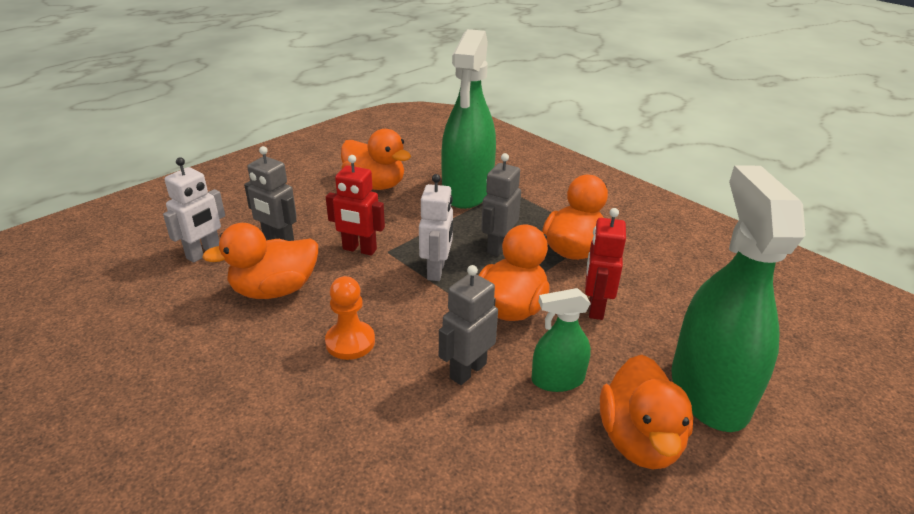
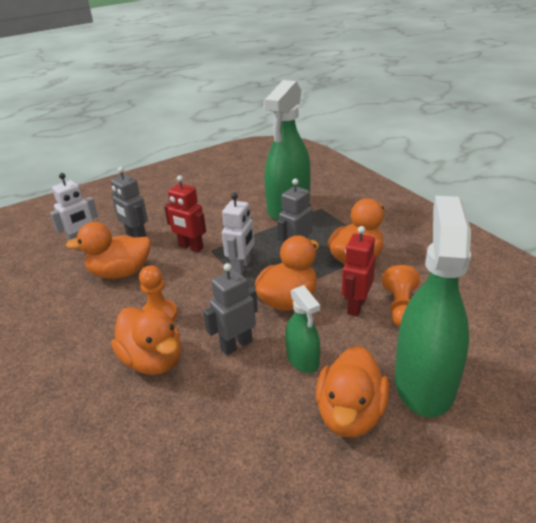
camera: 15 degrees right, 0 degrees up
orange duck [341,129,411,190] -> orange duck moved to [111,307,181,375]
green spray bottle [532,288,591,392] -> green spray bottle turned 120 degrees counterclockwise [285,285,320,373]
none -> orange pawn [382,265,420,327]

